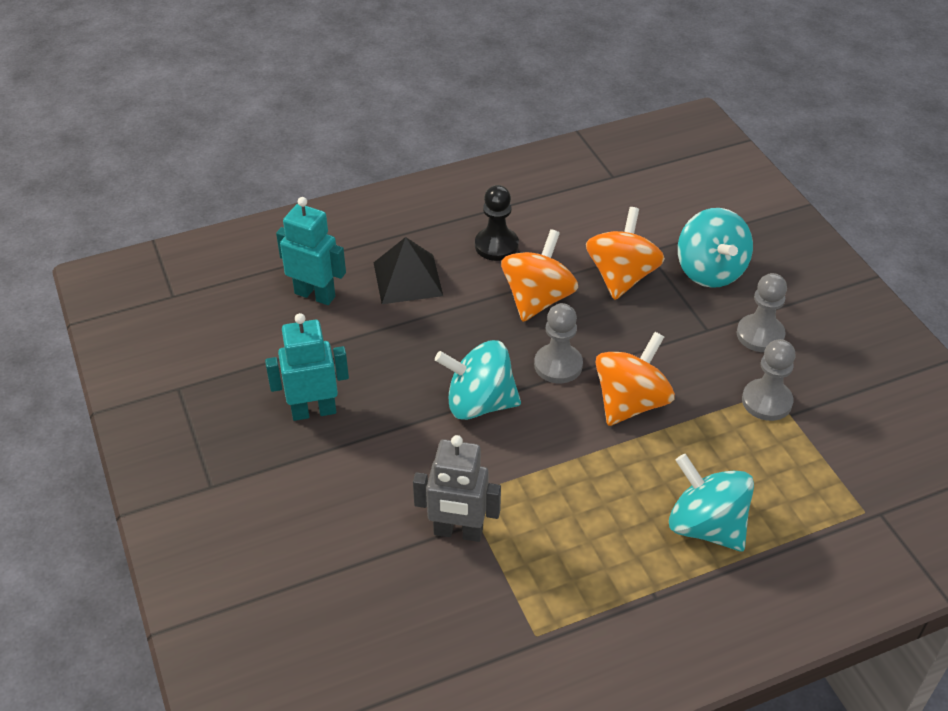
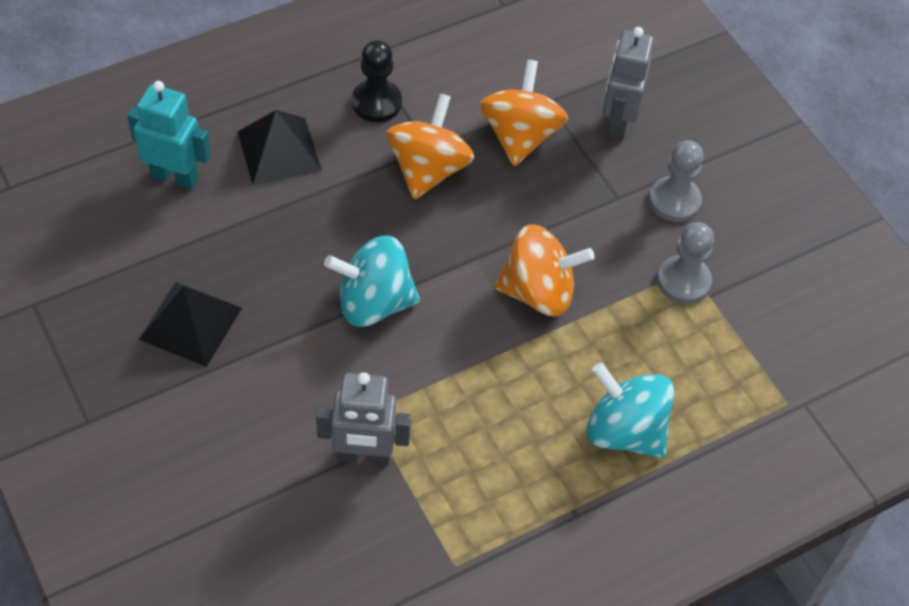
camera: 10 degrees left, 10 degrees up
turquoise robot [265,313,349,421] -> black pyramid [139,282,242,367]
grey pawn [534,303,583,383] -> none
orange spinning top [595,332,675,426] -> orange spinning top turned 60 degrees clockwise [494,224,594,317]
turquoise spinning top [678,208,753,288] -> grey robot [603,27,654,141]

